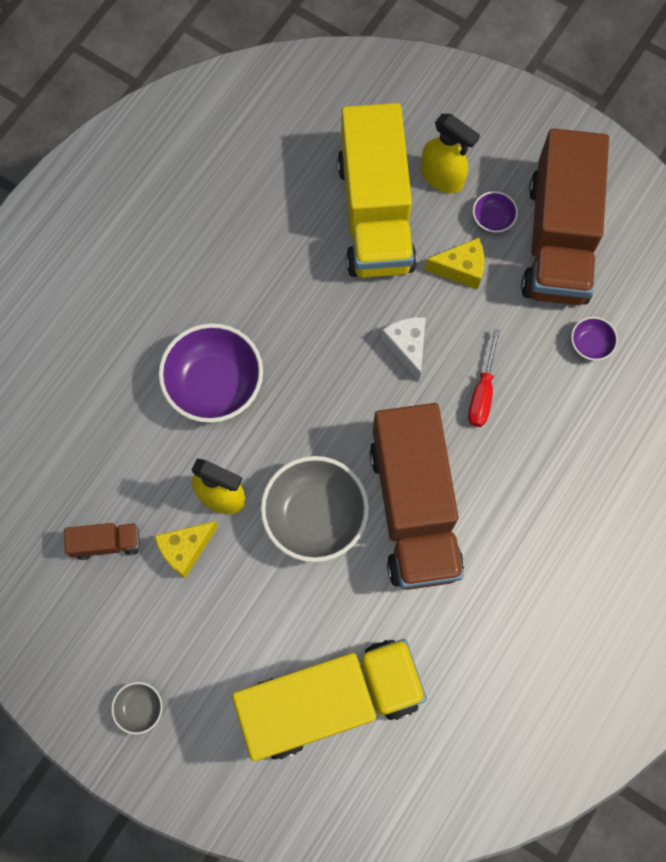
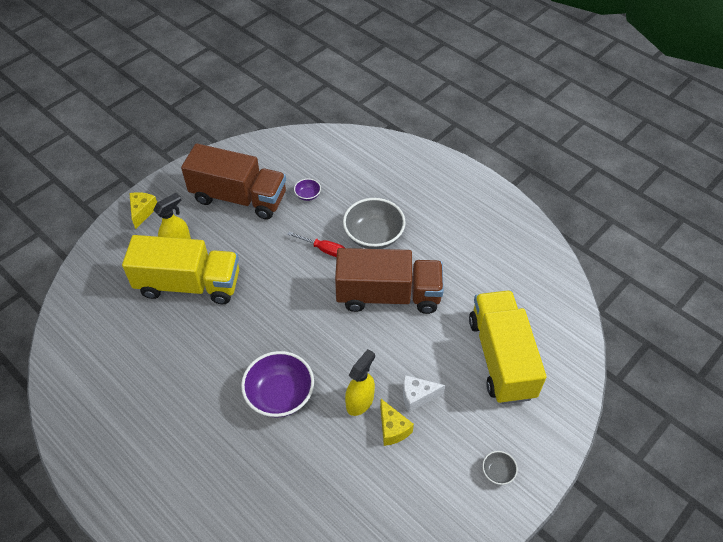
camera: 80 degrees left, 20 degrees down
brown truck [64,523,140,560] -> none
grey bowl [261,456,369,562] -> grey bowl moved to [343,198,405,249]
white cheese [381,317,426,381] -> white cheese moved to [403,375,445,412]
yellow cheese [424,238,485,289] -> yellow cheese moved to [129,192,157,229]
purple bowl [473,191,518,233] -> none

